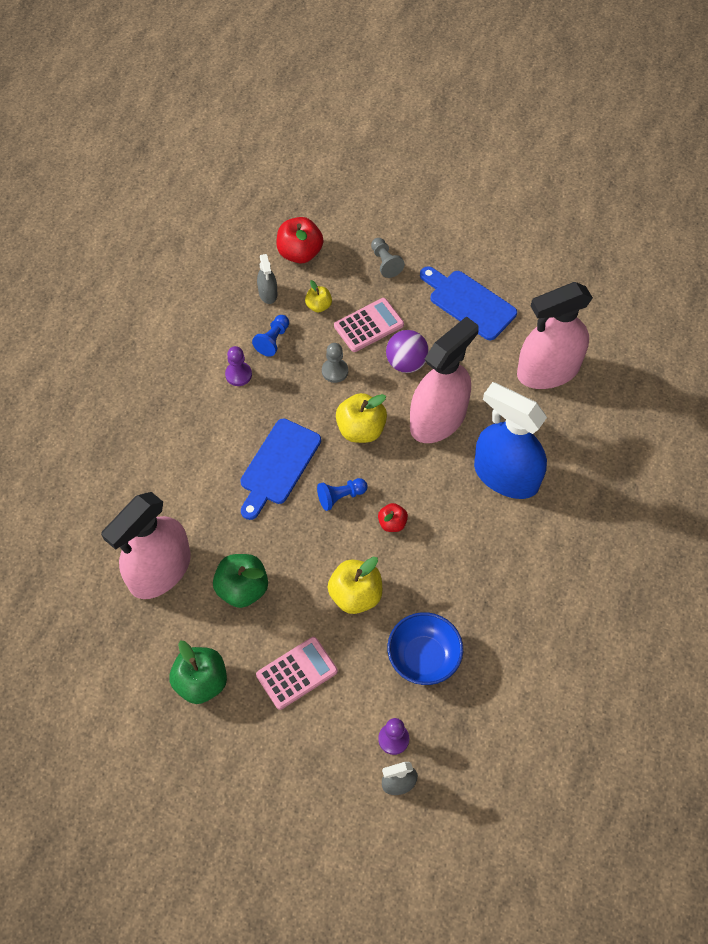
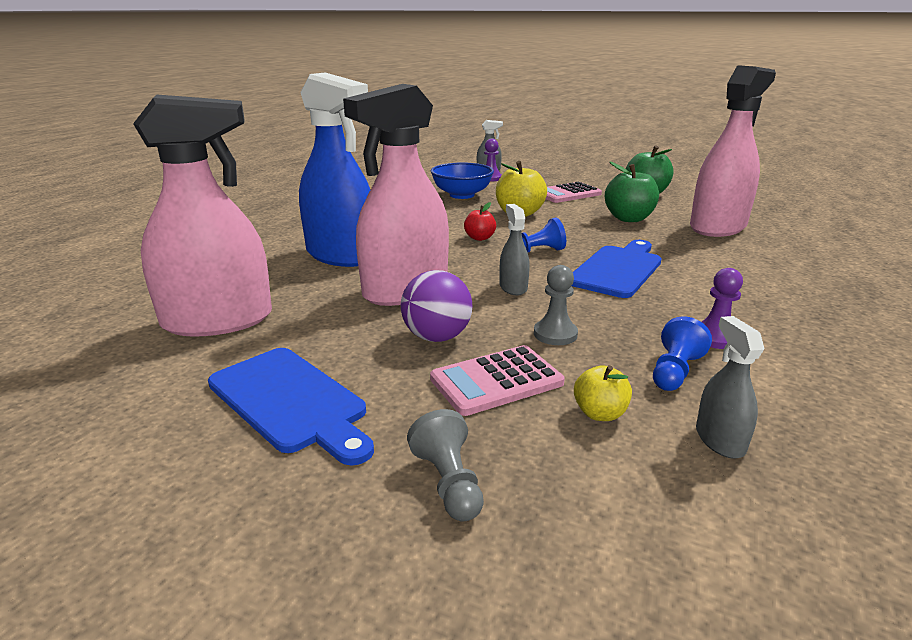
camera: 175 degrees left, 35 degrees down
red apple [276,217,323,264] -> none
yellow apple [336,393,387,443] -> grey spray bottle [499,204,530,295]

